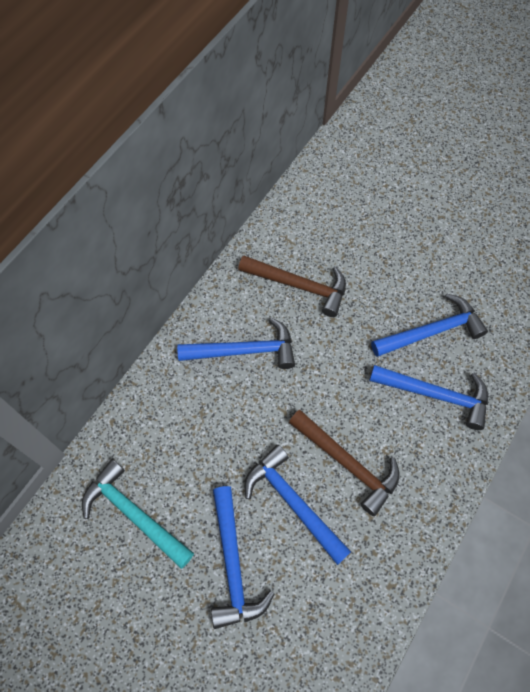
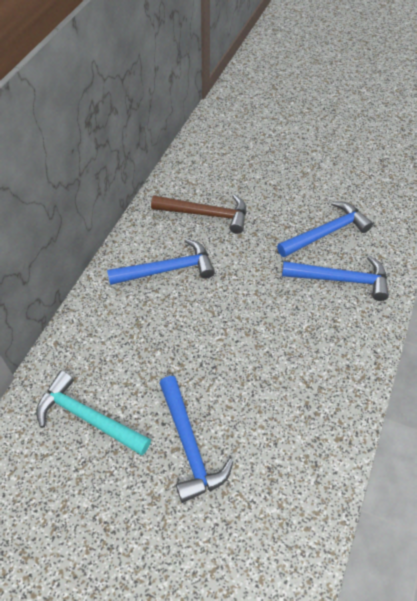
camera: 10 degrees left, 10 degrees down
blue hammer [244,445,351,565] -> none
brown hammer [289,410,400,516] -> none

